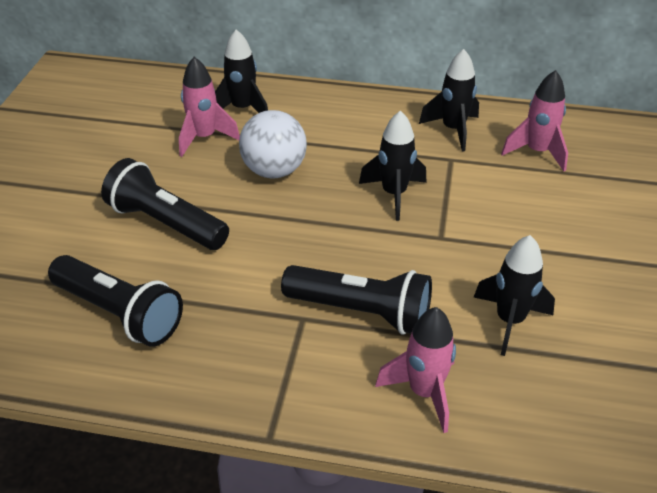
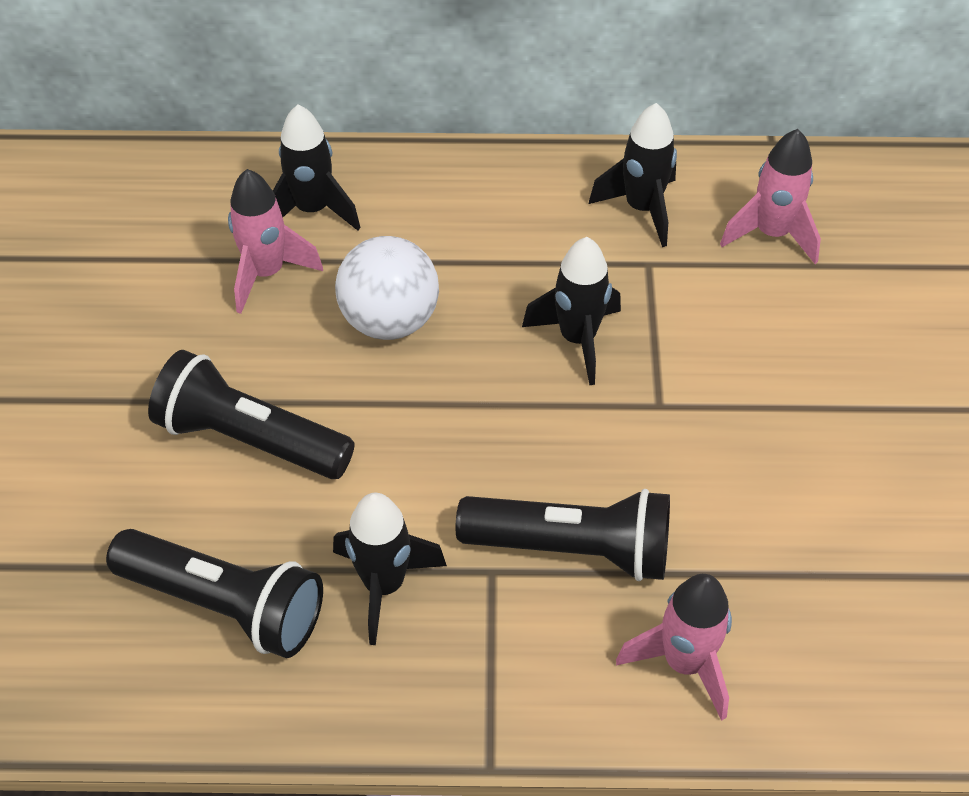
camera: 10 degrees left, 10 degrees up
black rocket [474,235,555,356] -> black rocket moved to [333,493,447,645]

